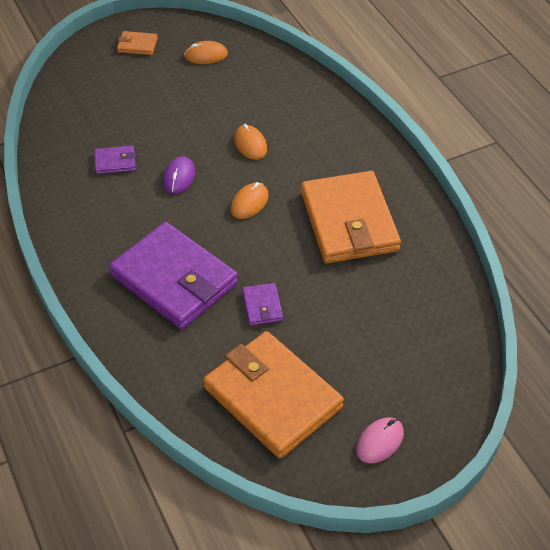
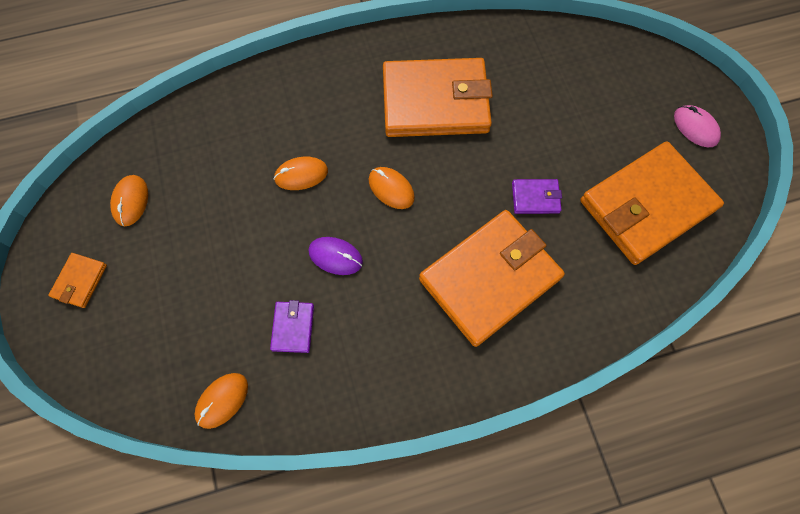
camera: 80 degrees left, 20 degrees up
purple wallet [109,222,238,329] -> orange wallet [419,210,565,347]
none -> orange mouse [194,373,248,429]

